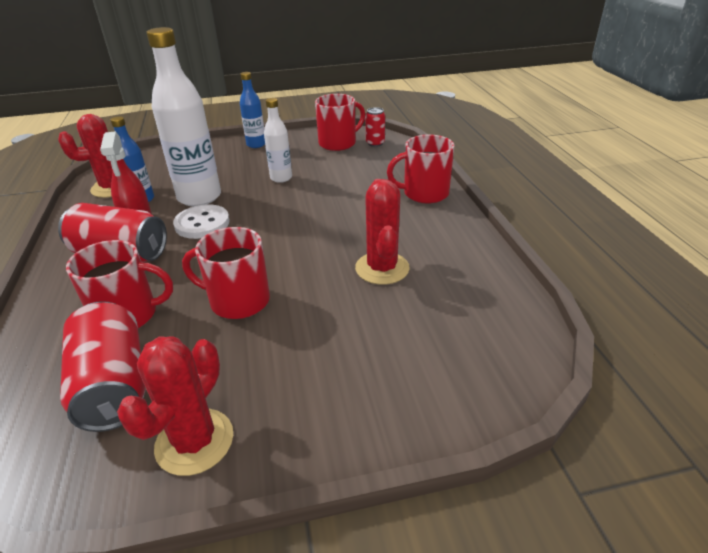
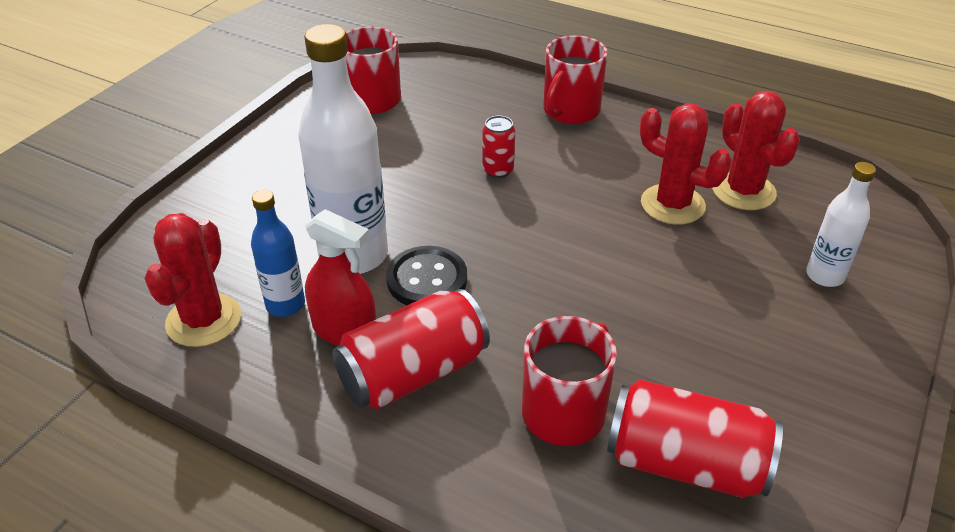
camera: 50 degrees left, 5 degrees up
red cactus [117,336,233,476] -> red cactus moved to [712,91,800,210]
white button [173,204,230,239] -> black button [386,246,467,305]
red mug [182,227,270,319] -> none
blue bottle [240,72,265,148] -> none
white bottle [264,98,292,183] -> white bottle moved to [806,162,876,287]
red can [366,107,385,147] -> red can moved to [482,116,515,178]

